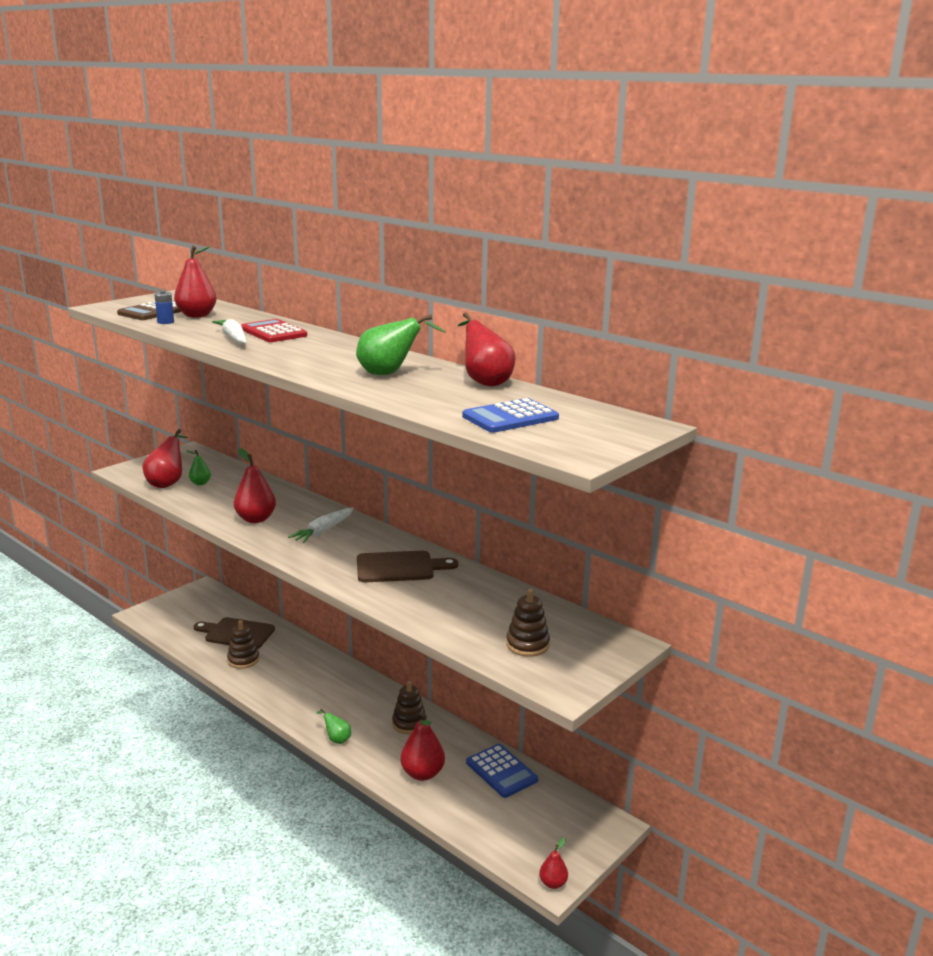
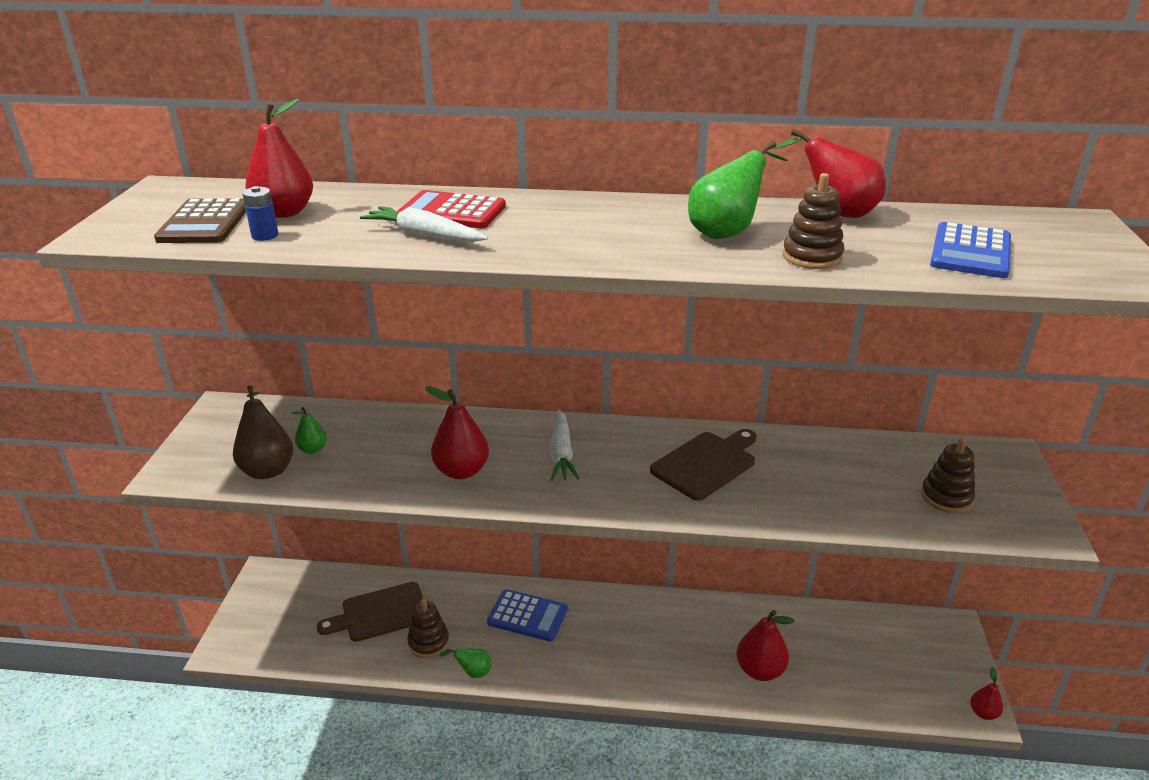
camera: 35 degrees left, 10 degrees up
red pear [143,429,189,488] -> brown pear [233,385,294,479]
green pear [317,708,351,744] -> green pear moved to [439,649,492,678]
brown stacking toy [392,681,427,734] -> brown stacking toy moved to [783,173,844,269]
blue calculator [466,744,538,798] -> blue calculator moved to [487,589,568,642]

